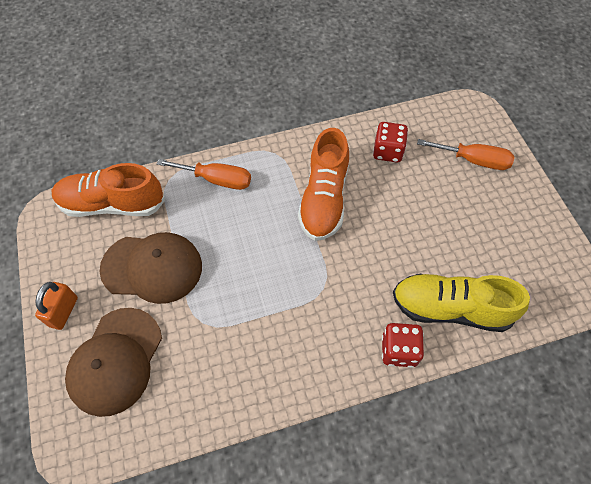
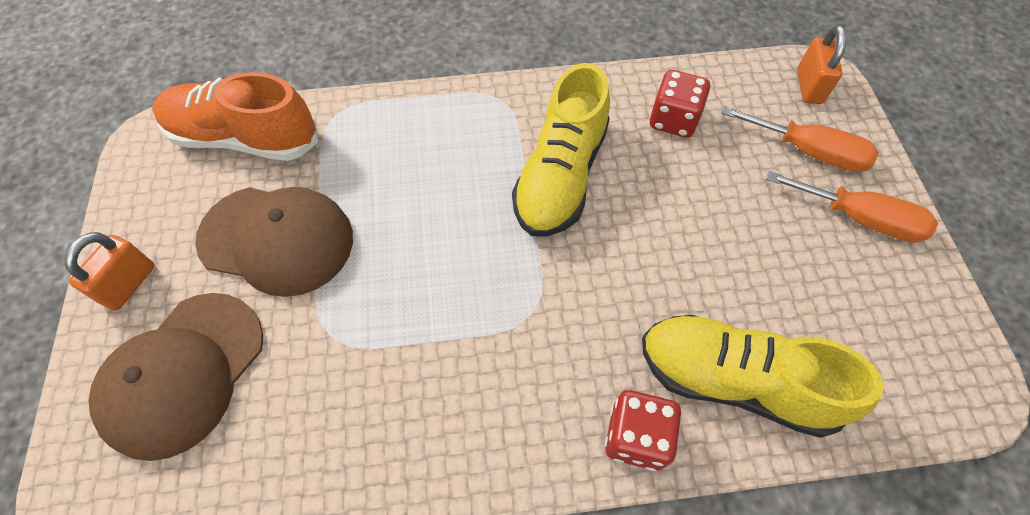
camera: 10 degrees right, 0 degrees up
orange screwdriver [157,159,251,190] -> orange screwdriver moved to [766,171,938,243]
orange shoe [298,128,349,241] -> yellow shoe [512,63,610,237]
none -> orange padlock [797,25,847,104]

